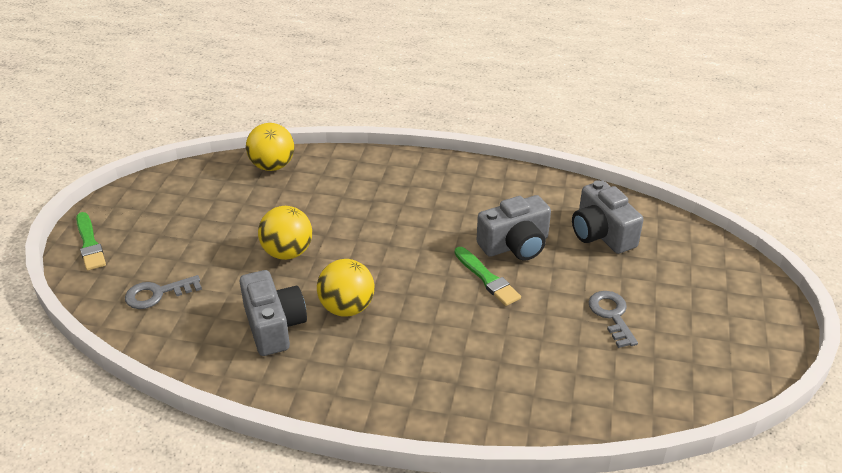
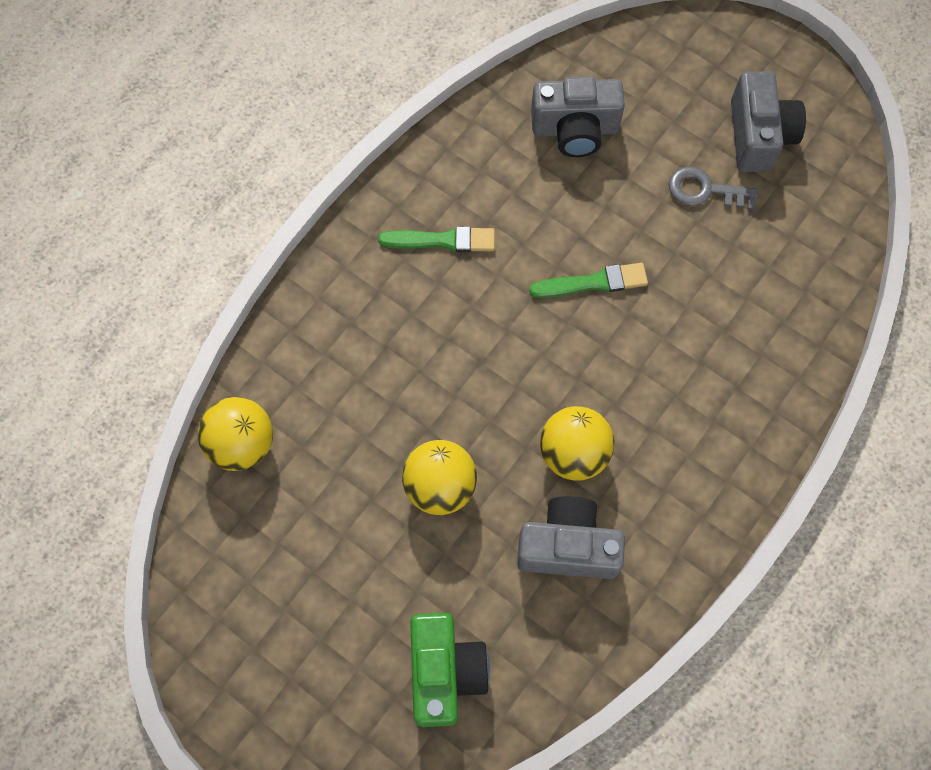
camera: 65 degrees left, 30 degrees up
green brush [76,212,106,271] -> green brush moved to [378,226,495,252]
grey key [125,275,202,309] -> green camera [410,613,490,727]
grey camera [477,195,551,261] -> grey camera moved to [731,71,806,172]

